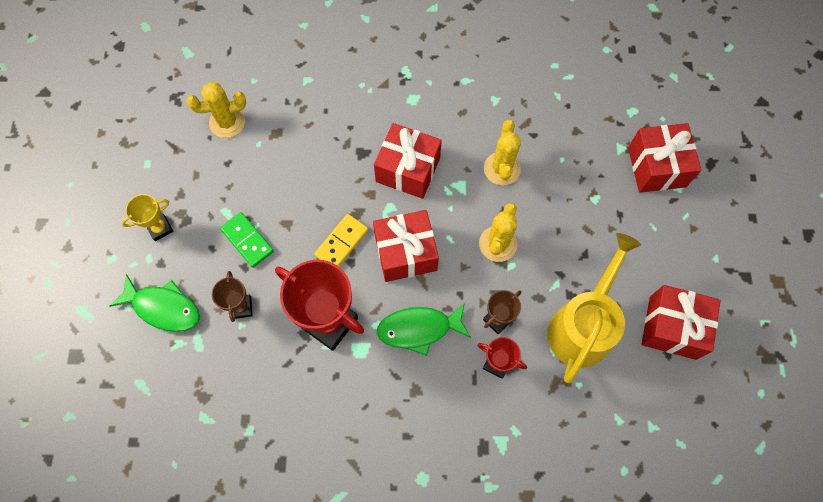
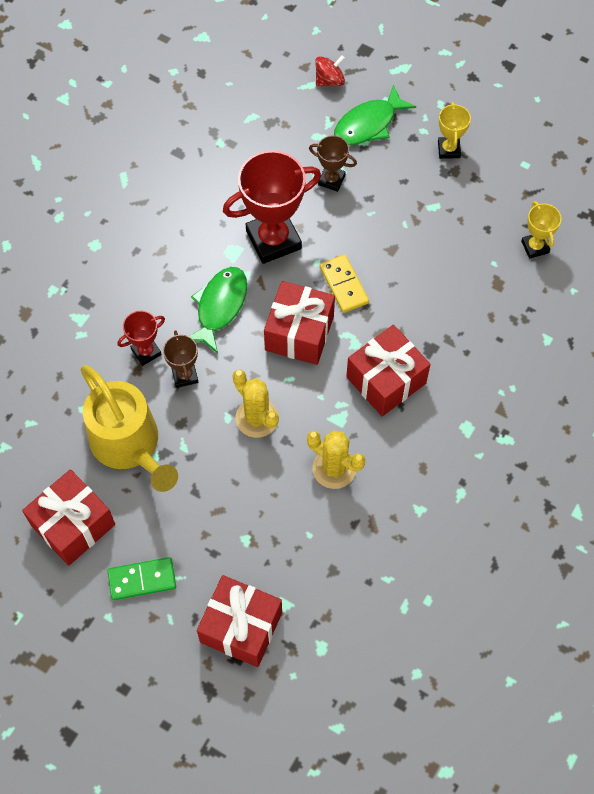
camera: 120 degrees right, 5 degrees down
yellow cactus [186,82,246,138] -> yellow trophy [521,201,562,259]
green domino [220,212,274,268] -> green domino moved to [108,557,176,600]
none -> red spinning top [315,55,345,87]

